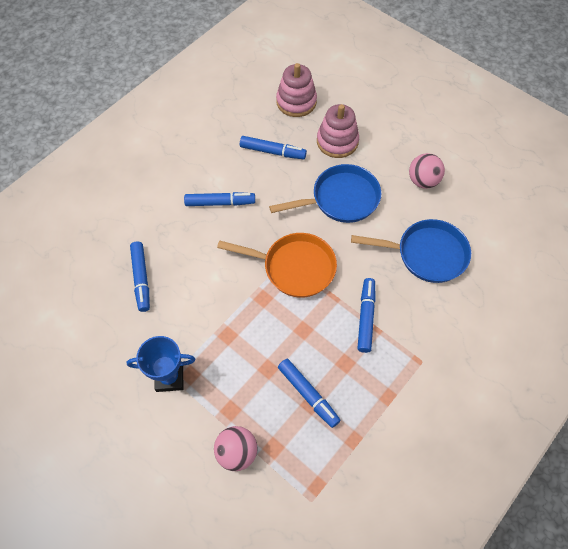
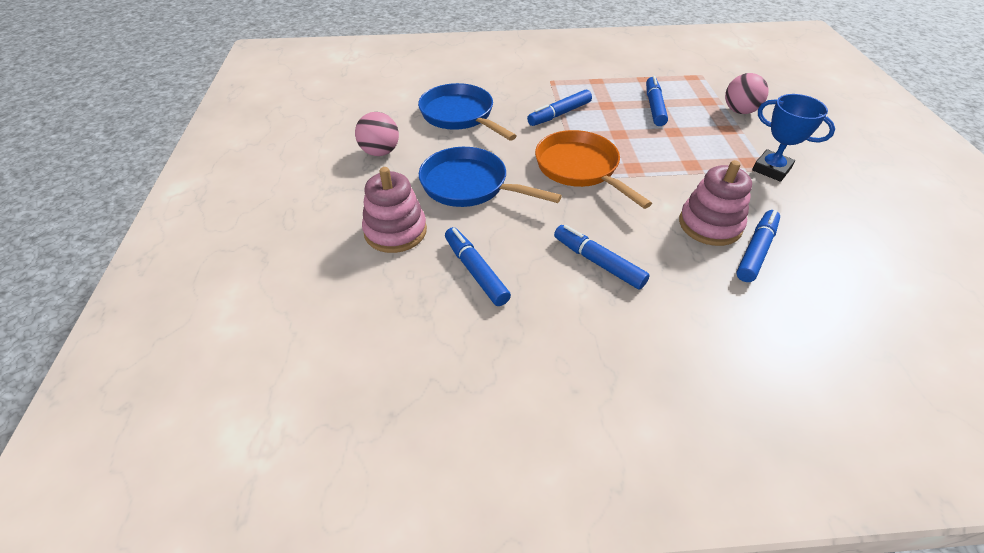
camera: 135 degrees left, 15 degrees down
pink stacking toy [276,63,317,117] -> pink stacking toy moved to [679,160,752,246]

